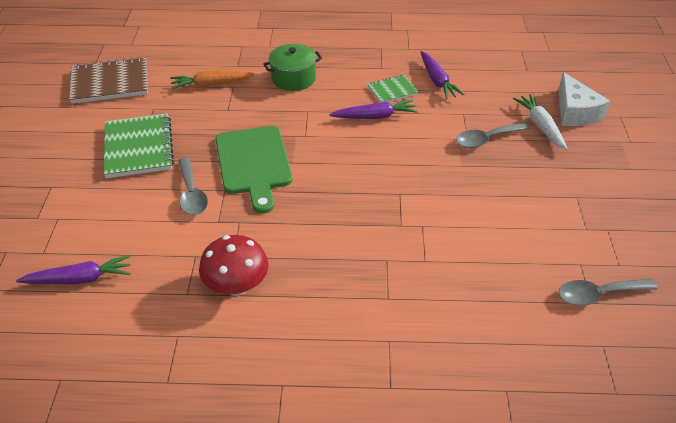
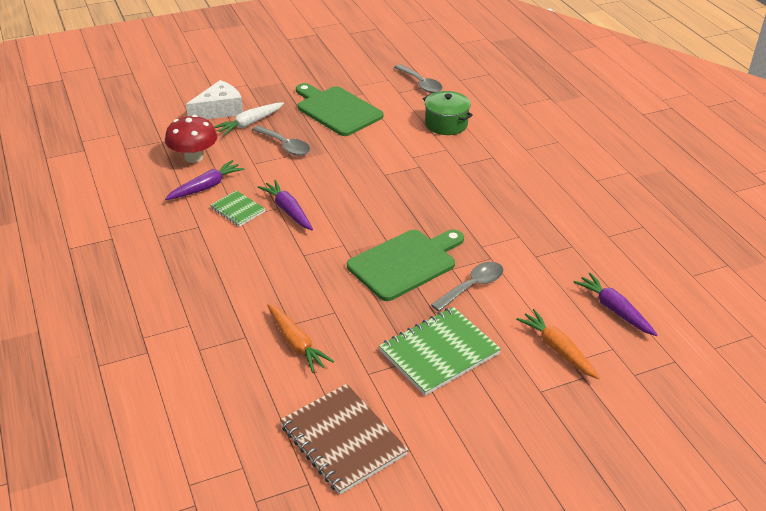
camera: 115 degrees left, 5 degrees down
red mushroom [199,235,269,296] -> red mushroom moved to [165,115,217,163]
green pot [263,44,322,91] -> green pot moved to [423,91,473,135]
none -> green cutting board [296,83,384,136]
none -> orange carrot [516,309,600,379]

